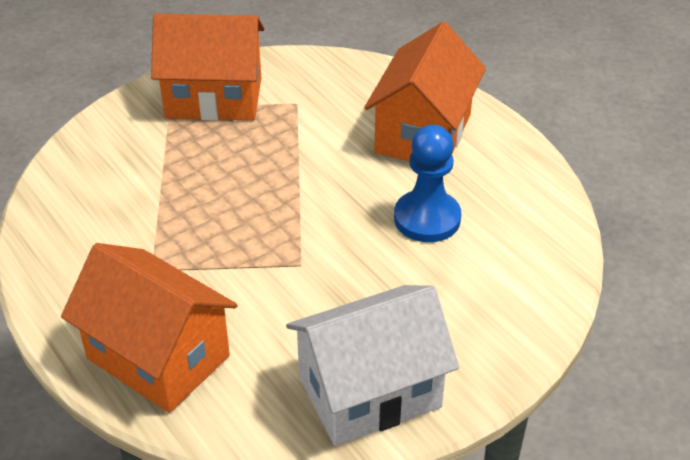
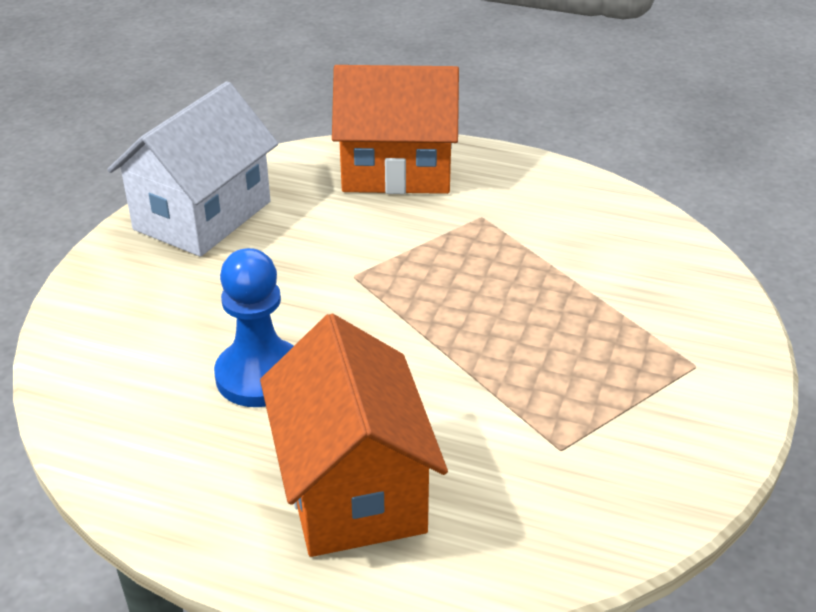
camera: 145 degrees right, 5 degrees down
orange house [151,14,265,121] -> none

